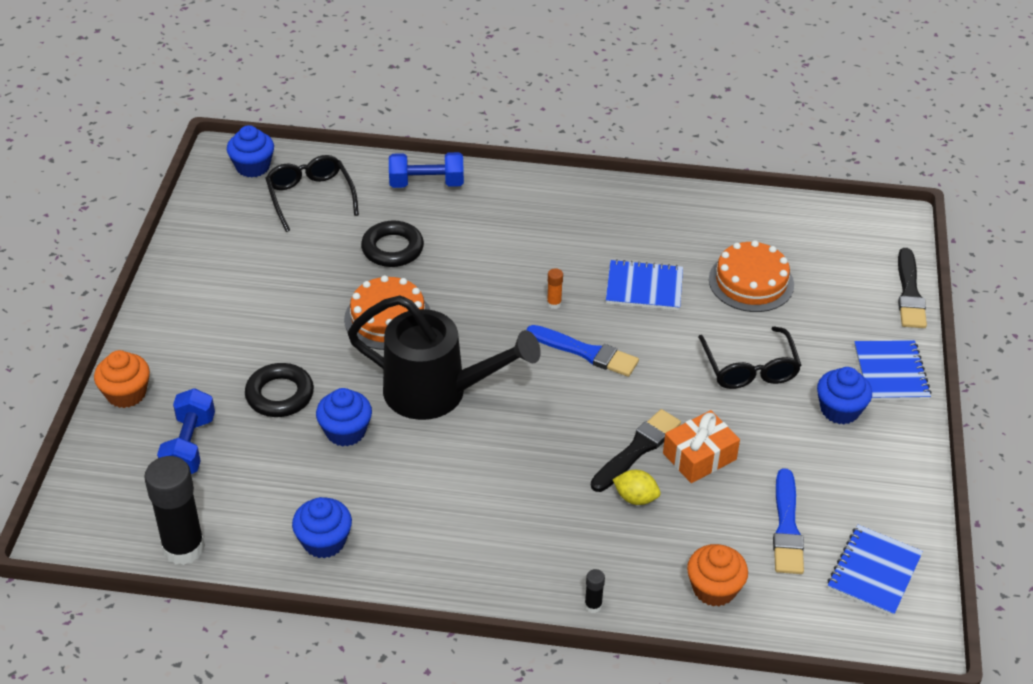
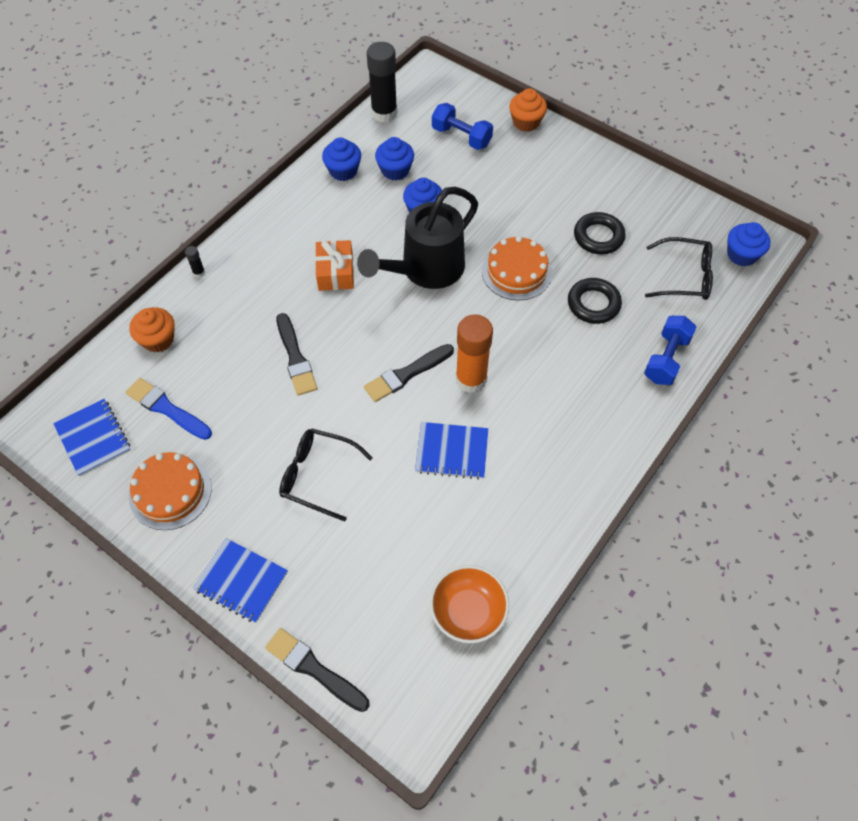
camera: 120 degrees right, 15 degrees up
black ring [245,363,314,417] -> black ring moved to [574,212,626,255]
blue brush [526,325,639,377] -> black brush [364,344,454,402]
orange glue stick [547,268,563,309] -> orange glue stick [456,315,493,393], size x2.44
blue notebook [606,259,683,310] -> blue notebook turned 60 degrees clockwise [415,422,488,479]
yellow lemon [612,470,661,505] -> none
orange gift [663,410,740,483] -> orange gift moved to [315,240,354,291]
orange cake [709,240,794,312] -> orange cake moved to [129,452,212,530]
blue cupcake [817,367,872,424] -> blue cupcake moved to [375,137,414,181]
none -> orange bowl [430,565,509,643]

